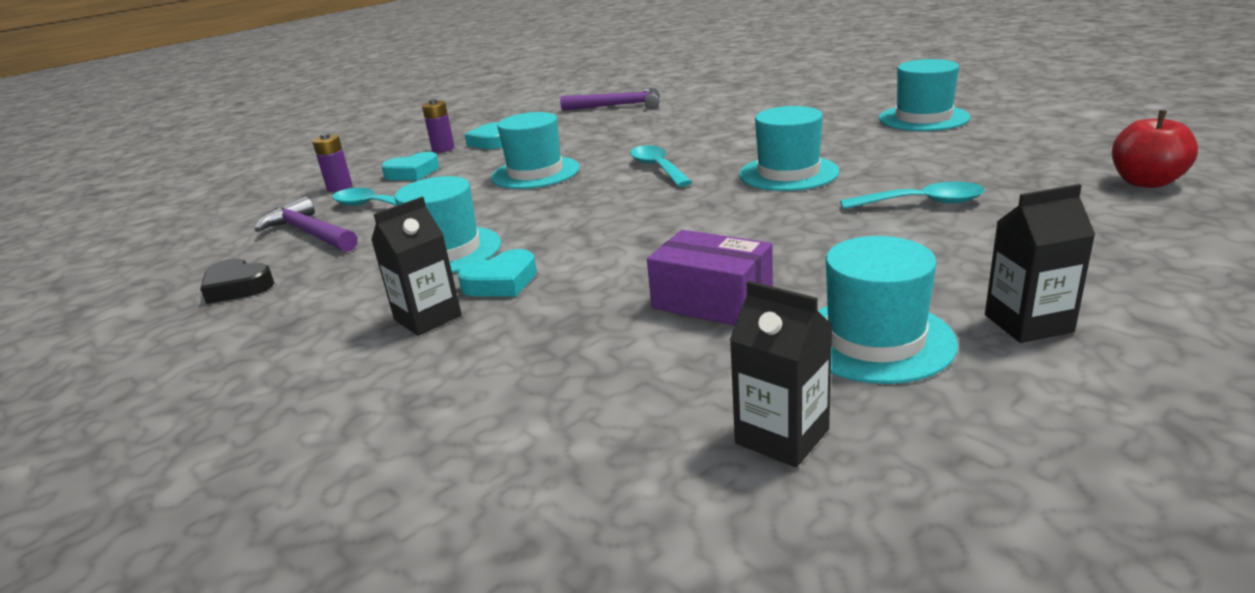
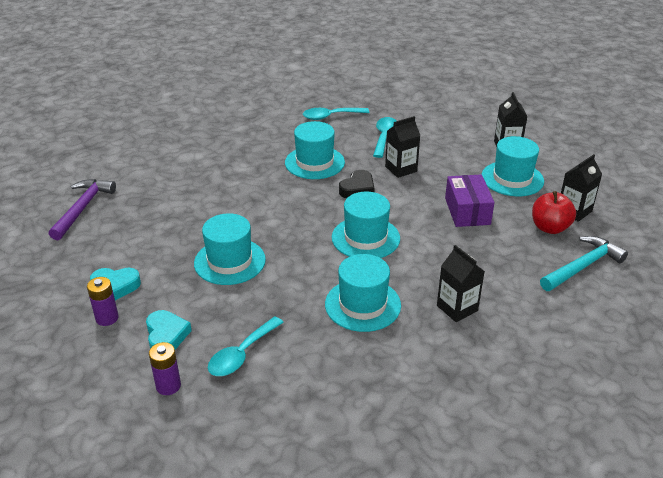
camera: 85 degrees left, 10 degrees up
black heart [200,258,274,304] -> black heart moved to [339,170,375,198]
purple hammer [254,197,358,252] -> none
turquoise heart [457,249,537,297] -> none
turquoise spoon [630,145,692,187] -> turquoise spoon moved to [303,108,369,120]
purple box [647,230,773,326] -> purple box turned 45 degrees counterclockwise [445,175,495,227]
turquoise hat [879,59,970,131] -> turquoise hat moved to [332,192,400,258]
red apple [1112,110,1198,188] -> red apple moved to [532,191,576,234]
none -> black carton [385,116,421,178]
none -> turquoise hammer [540,236,628,291]

